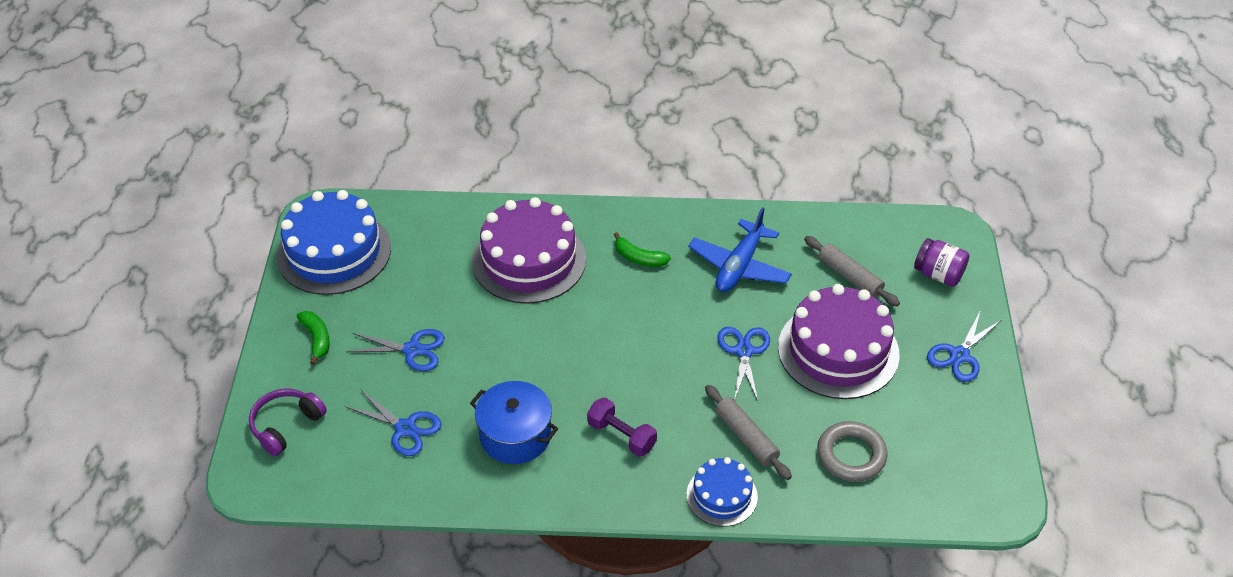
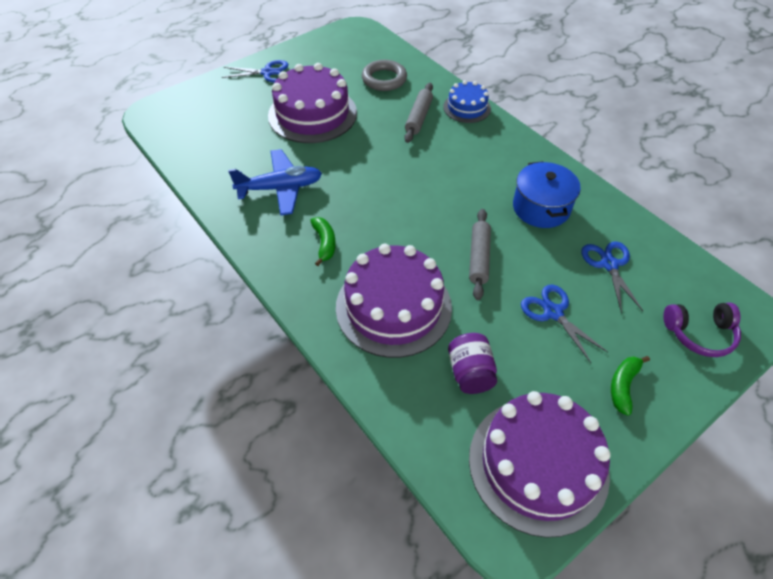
camera: 130 degrees left, 5 degrees up
blue cake [277,190,391,295] -> purple cake [469,391,611,538]
purple dumbbell [587,397,657,457] -> none
blue scissors [717,327,770,403] -> none
grey rolling pin [804,236,900,306] -> grey rolling pin moved to [469,209,491,300]
purple jar [914,238,969,287] -> purple jar moved to [448,333,497,394]

